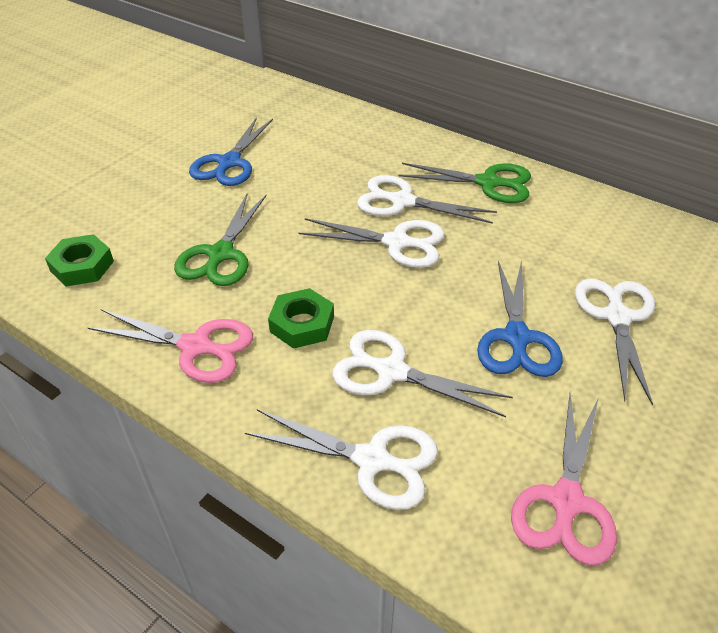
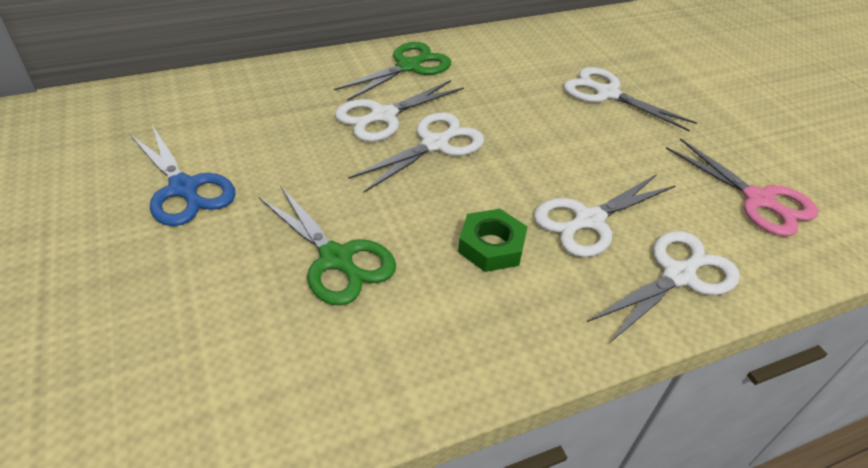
camera: 60 degrees left, 0 degrees up
green nut [45,234,114,287] -> none
pink scissors [88,309,253,383] -> none
blue scissors [477,260,563,377] -> none

